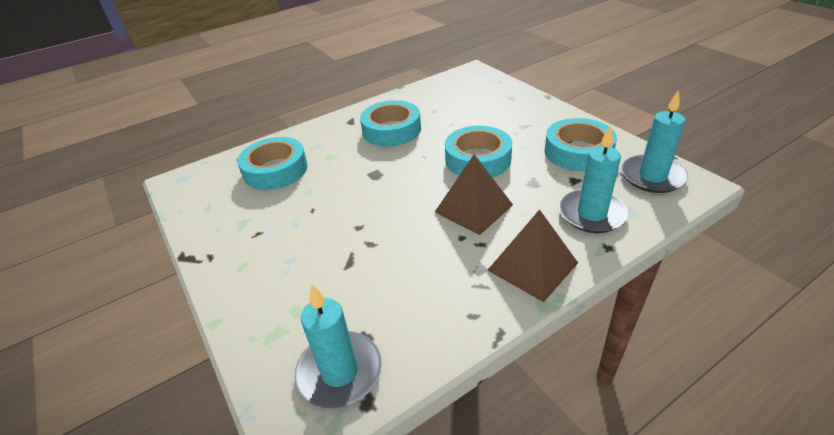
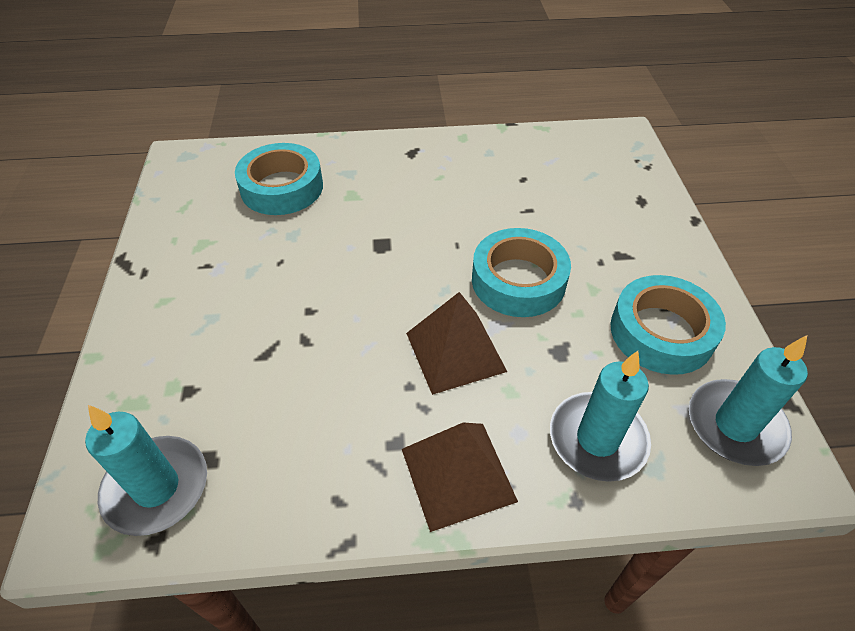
camera: 25 degrees right, 10 degrees up
turquoise tape [360,100,421,146] -> none

